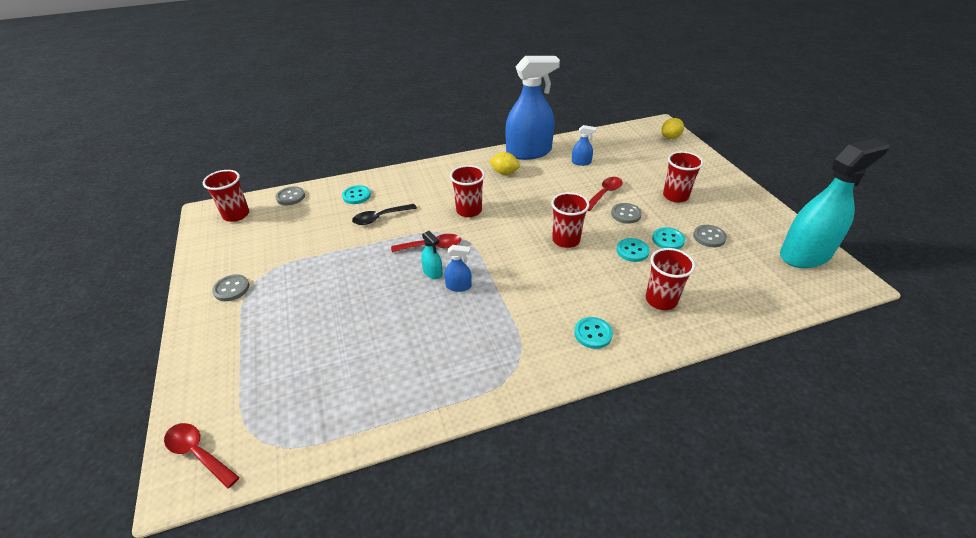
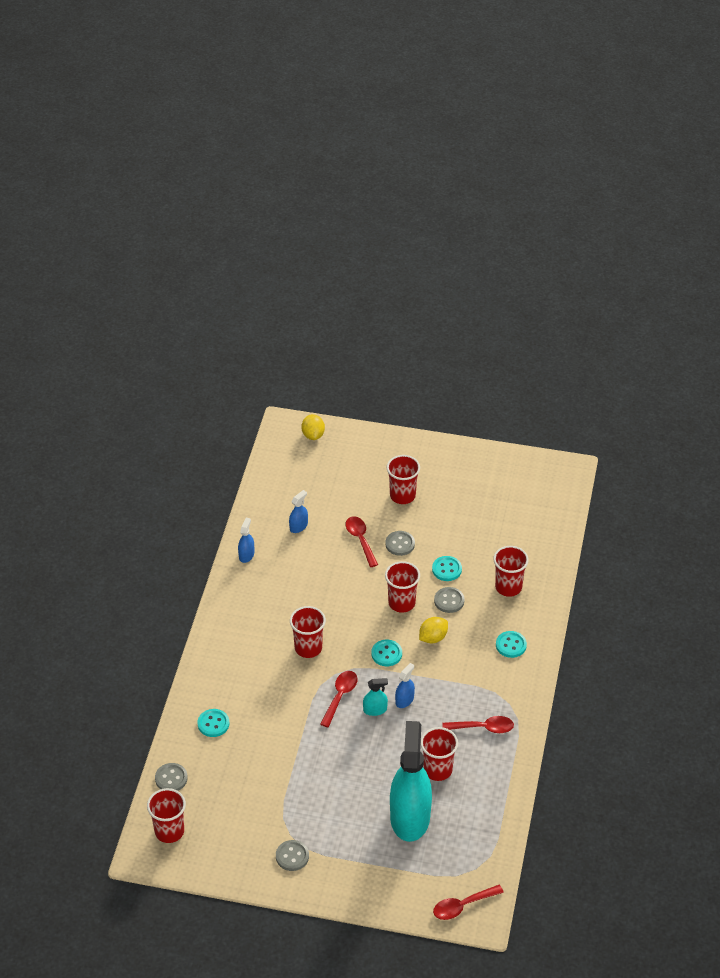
camera: 60 degrees left, 5 degrees up
black spoon [352,204,417,225] -> none
yellow lemon [490,152,520,175] -> yellow lemon moved to [419,617,448,643]
blue spray bottle [505,56,560,160] -> blue spray bottle [238,518,254,563], size x0.41
turquoise button [652,227,685,249] -> turquoise button moved to [371,640,402,666]
grey button [693,225,727,247] -> grey button moved to [434,587,465,613]
turquoise spray bottle [780,138,889,268] -> turquoise spray bottle moved to [390,721,432,842]
none -> red cup [421,727,458,781]
none -> red spoon [443,716,514,733]

